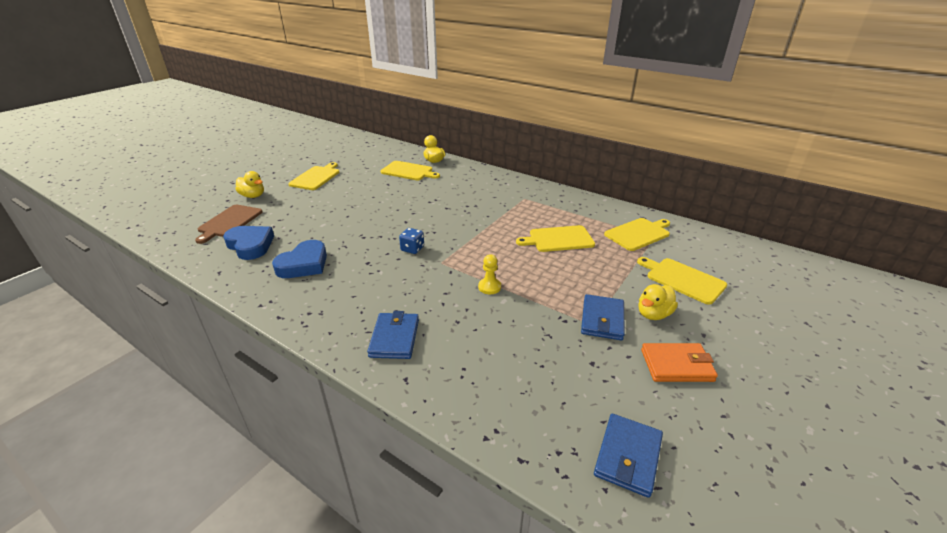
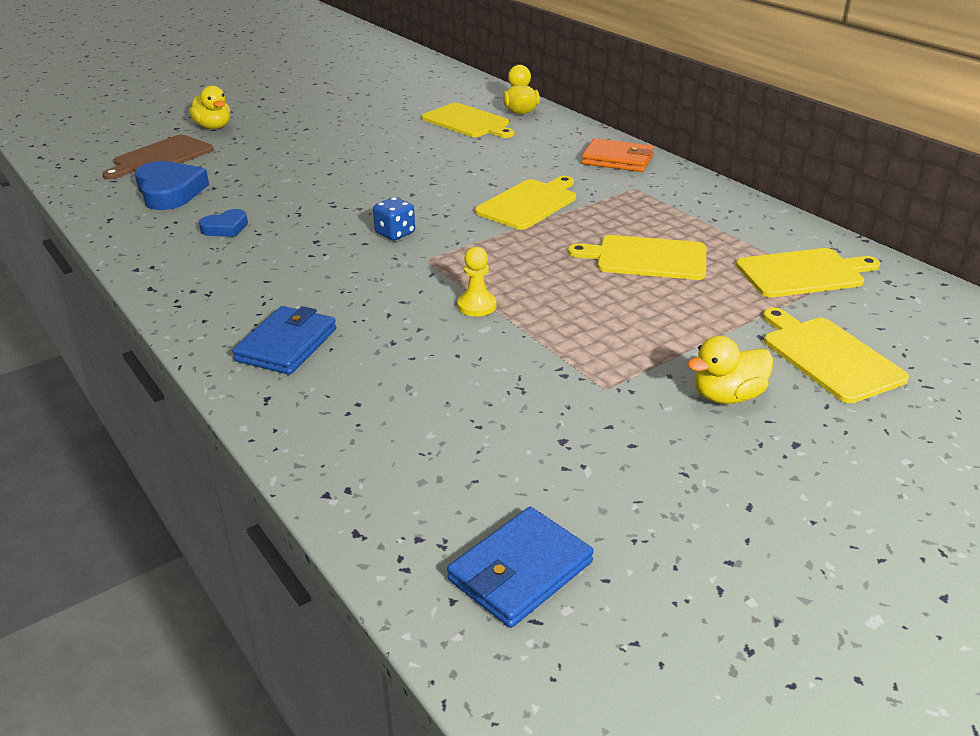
camera: 20 degrees right, 0 degrees up
blue heart [272,240,327,278] -> blue heart [199,209,248,237], size x0.55
yellow cutting board [288,162,339,190] -> yellow cutting board moved to [475,176,576,230]
blue wallet [581,294,625,341] -> none
orange wallet [641,343,718,382] -> orange wallet moved to [581,138,654,172]

